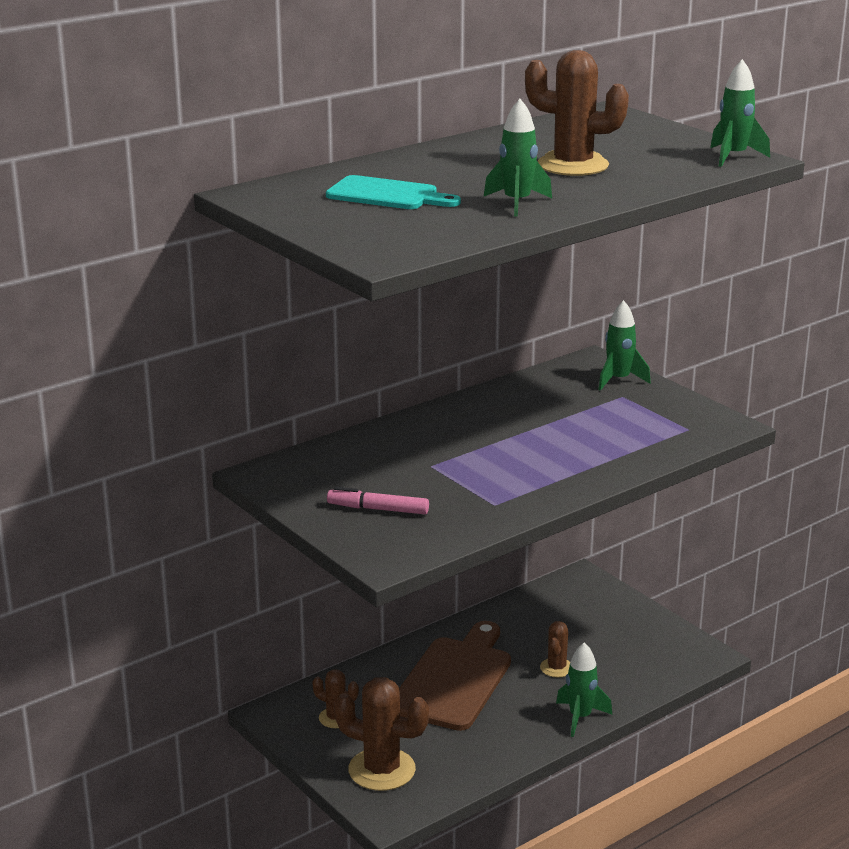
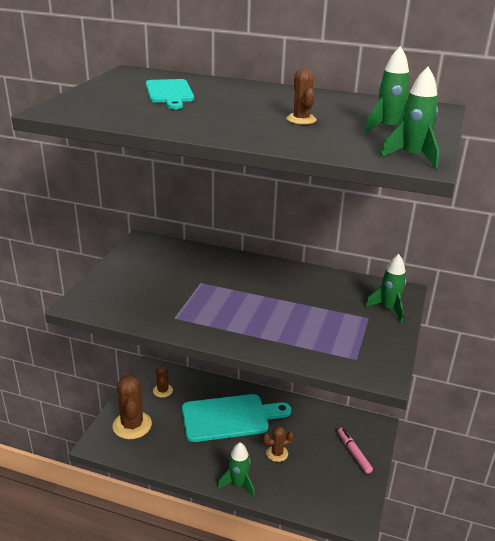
camera: 55 degrees right, 5 degrees up
pink marker [327,487,429,514] -> pink marker moved to [338,428,373,474]
brown cutting board [399,621,511,731] -> turquoise cutting board [182,394,291,442]
green rocket [484,99,552,216] -> green rocket moved to [364,46,409,134]
brown cactus [525,50,629,176] -> brown cactus [286,69,317,124], size x0.55

